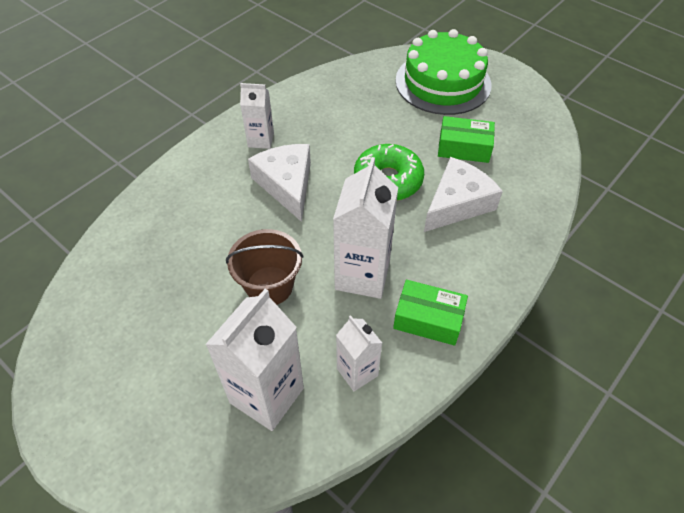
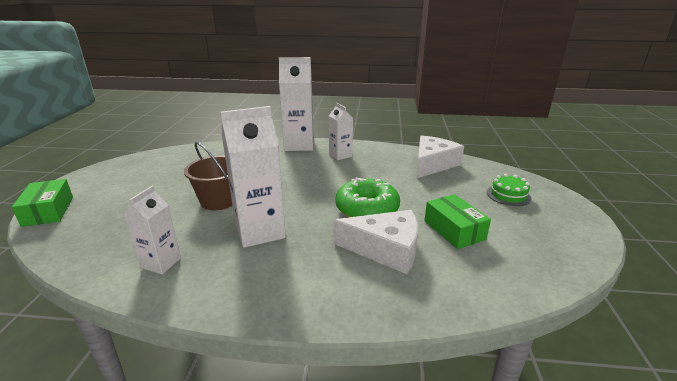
camera: 55 degrees right, 25 degrees down
white carton [205,289,304,431] -> white carton moved to [279,57,314,151]
white cheese [248,144,311,222] -> white cheese moved to [416,135,464,179]
green box [393,280,468,346] -> green box moved to [12,179,73,227]
green cake [395,29,492,115] -> green cake [487,174,531,206], size x0.44

